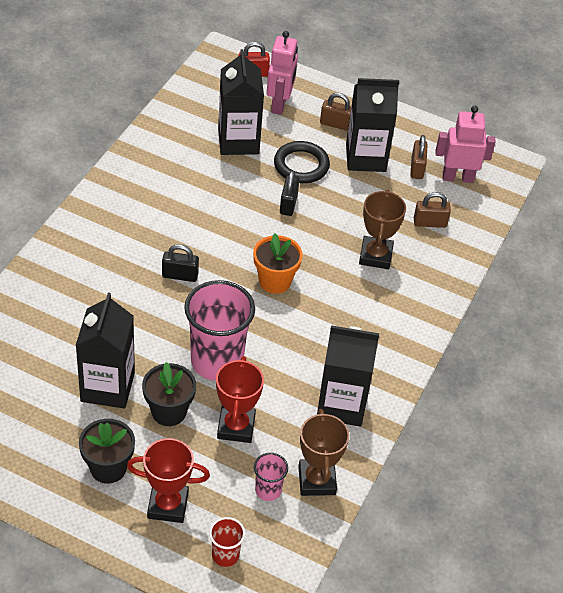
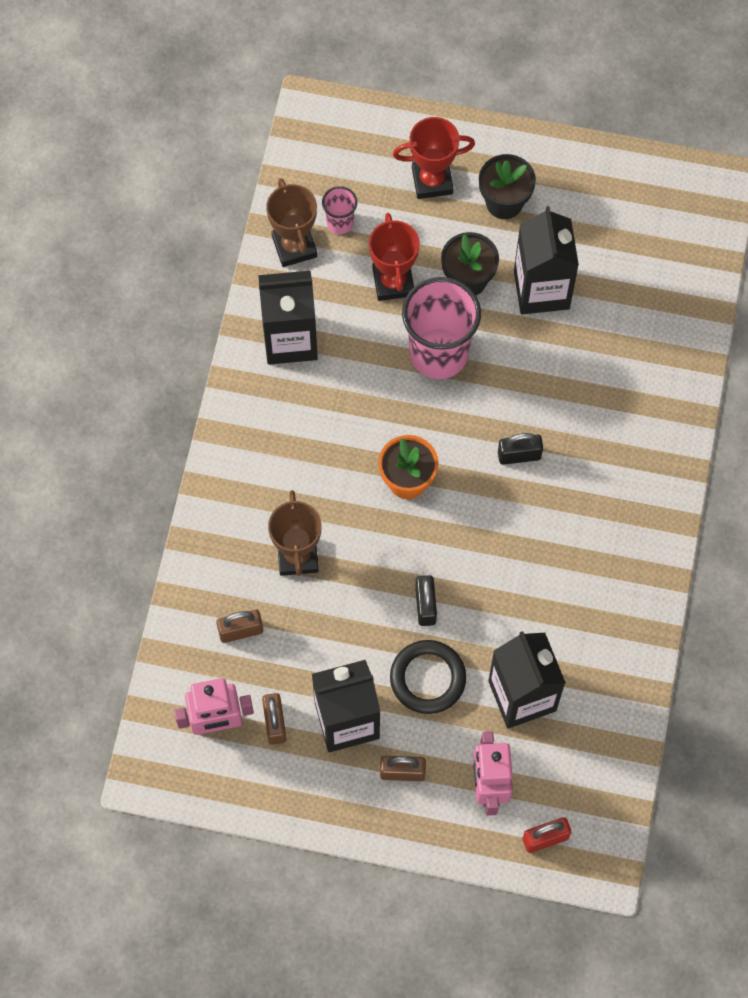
camera: 170 degrees right, 20 degrees up
red cup [209,517,245,567] -> none

